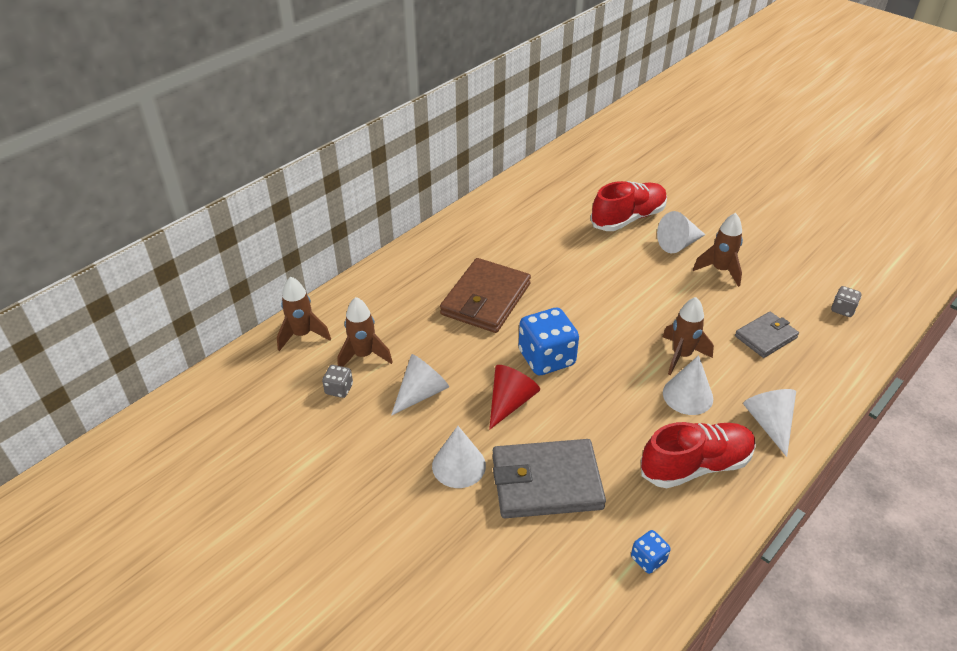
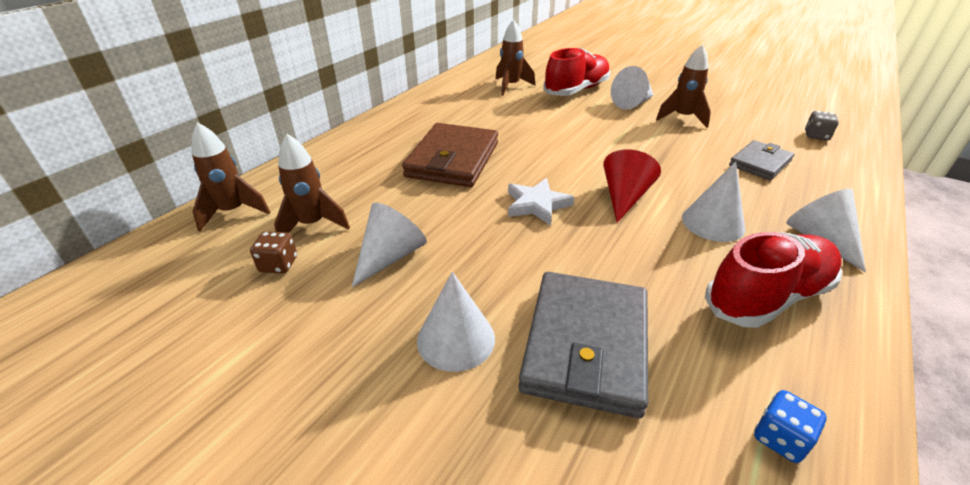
camera: 10 degrees left, 5 degrees down
grey dice [322,365,353,398] -> brown dice [250,231,297,274]
red cone [489,365,540,430] -> red cone moved to [603,149,661,223]
grey wallet [493,439,606,518] -> grey wallet turned 60 degrees counterclockwise [518,272,648,418]
blue dice [519,308,579,375] -> white star [508,178,574,226]
brown rocket [663,297,714,375] -> brown rocket moved to [495,19,535,96]

